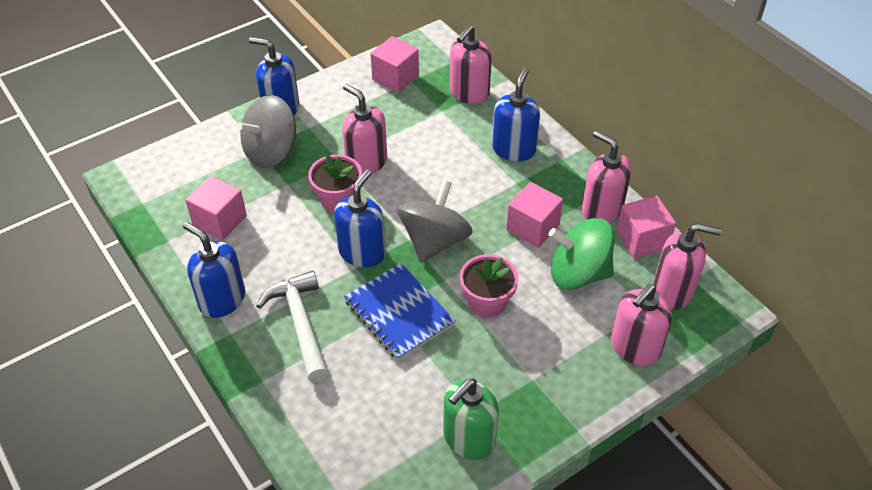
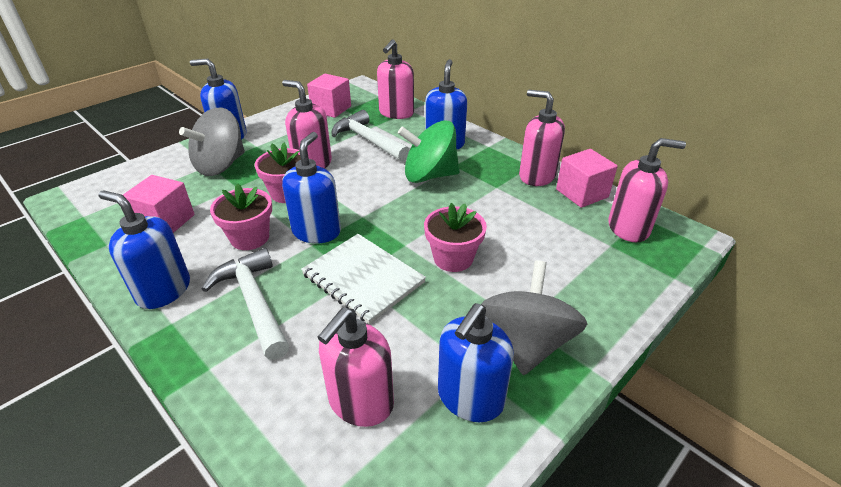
camera: 10 degrees left, 10 degrees down
blue notebook [344,263,456,360] -> white notebook [301,234,426,324]
grey spinning top [397,180,473,263] -> grey spinning top moved to [481,260,587,375]
green soap dispenser [443,379,499,460] -> blue soap dispenser [438,303,514,422]
pink cube [506,182,563,248] -> none
green spinning top [549,218,614,290] -> green spinning top moved to [398,120,460,183]
pink soap dispenser [611,284,672,366] -> pink soap dispenser moved to [318,307,394,427]
none -> pink flower pot [210,183,272,250]
none -> white hammer [332,110,410,162]

